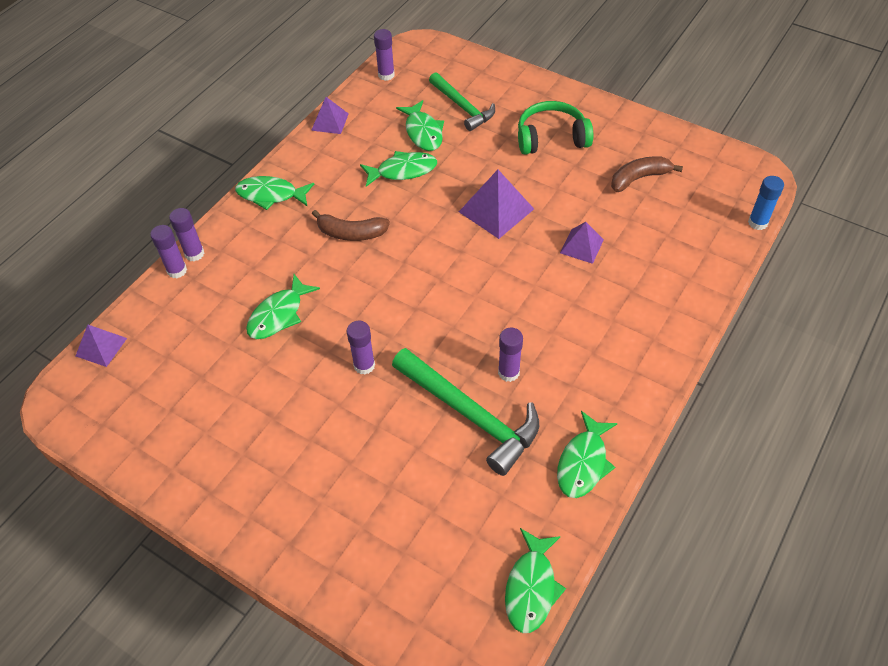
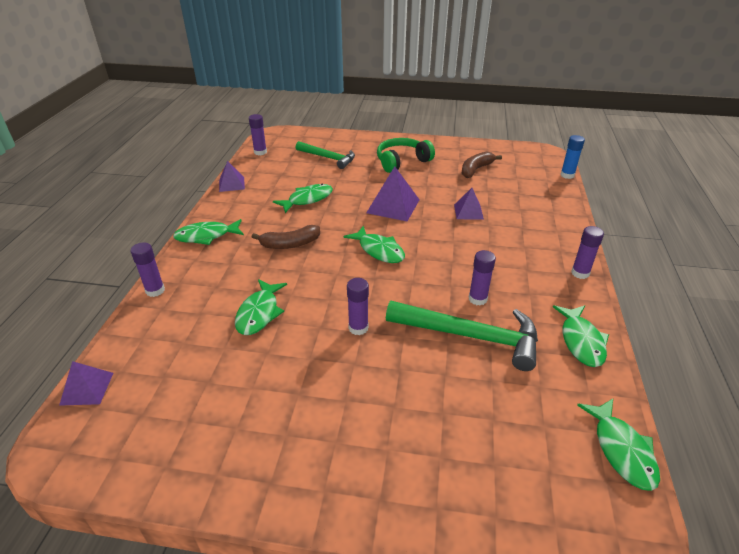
camera: 25 degrees left, 15 degrees down
purple glue stick [150,225,187,278] -> purple glue stick moved to [571,226,604,279]
green fish [396,100,444,151] -> green fish moved to [344,226,405,263]

